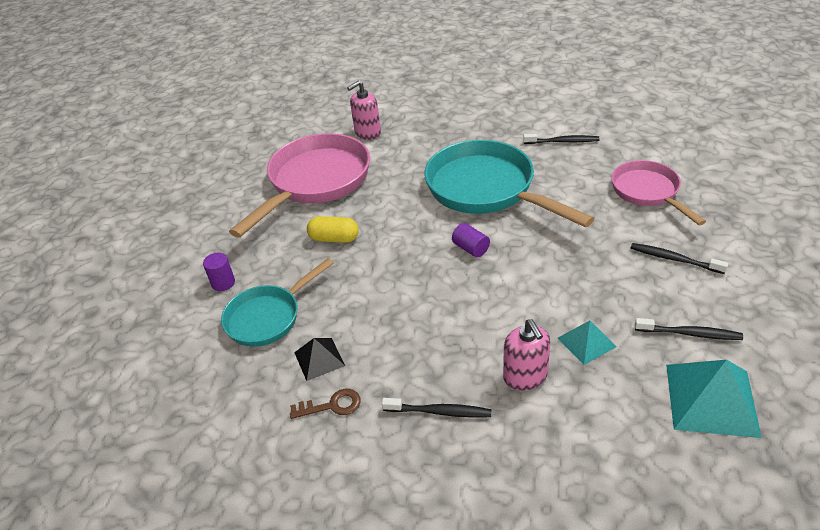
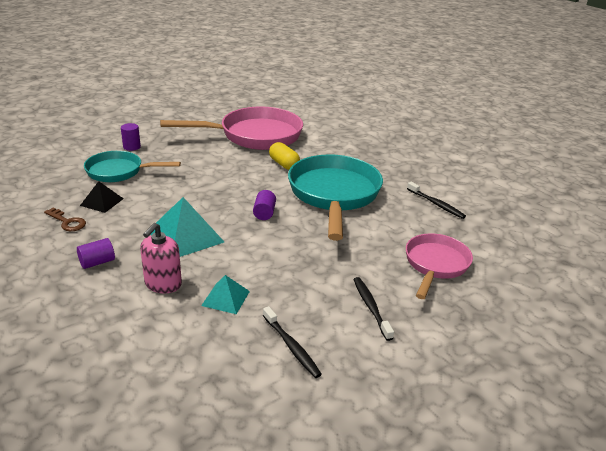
camera: 40 degrees right, 10 degrees down
yellow capsule [307,216,359,243] -> yellow capsule moved to [269,142,300,170]
pink soap dispenser [347,81,381,140] -> none
black toothbrush [382,398,492,418] -> purple cylinder [77,238,115,269]
turquoise pyramid [666,360,762,438] -> turquoise pyramid moved to [151,197,224,257]

